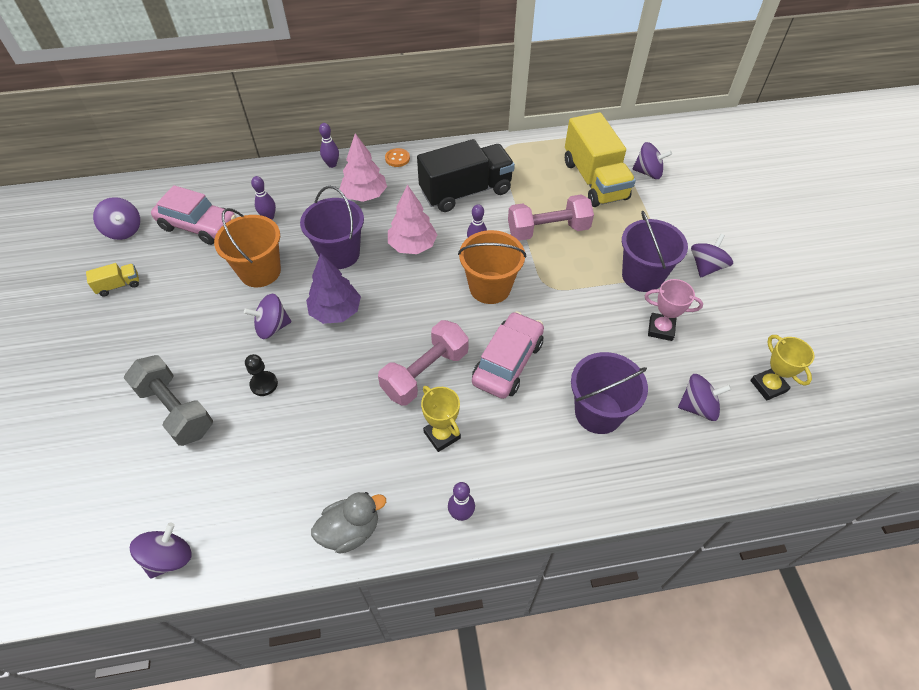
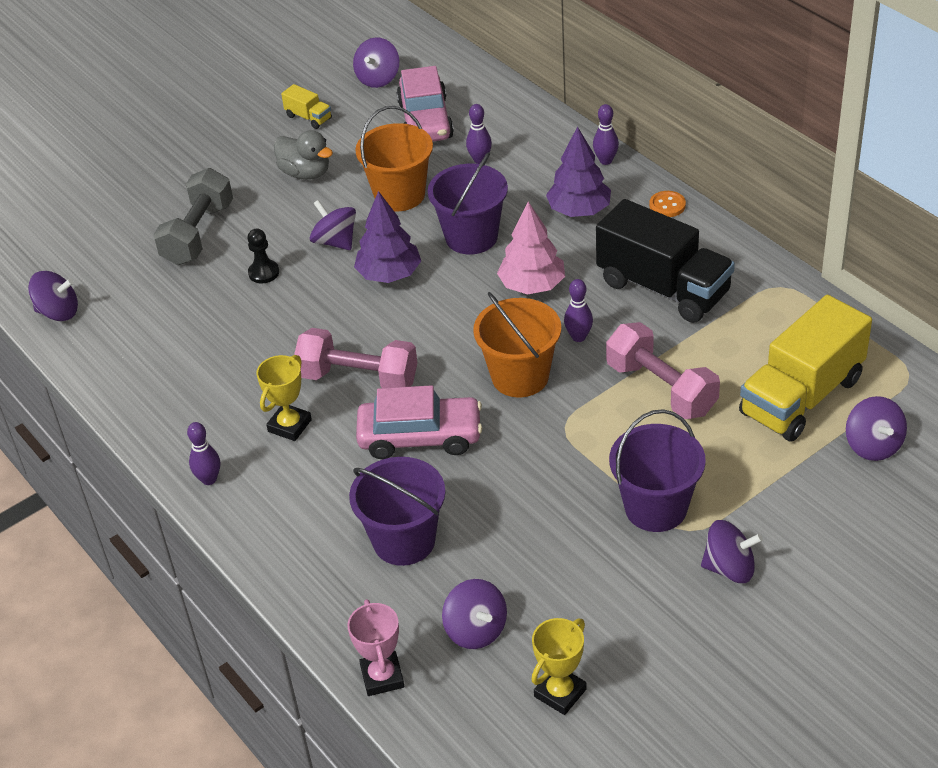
camera: 65 degrees right, 10 degrees down
grey duck [311,492,386,553] -> grey duck moved to [274,130,333,180]
pink tree [340,133,387,202] -> purple tree [546,126,611,217]
pink trophy [645,279,703,341] -> pink trophy moved to [347,599,404,696]

